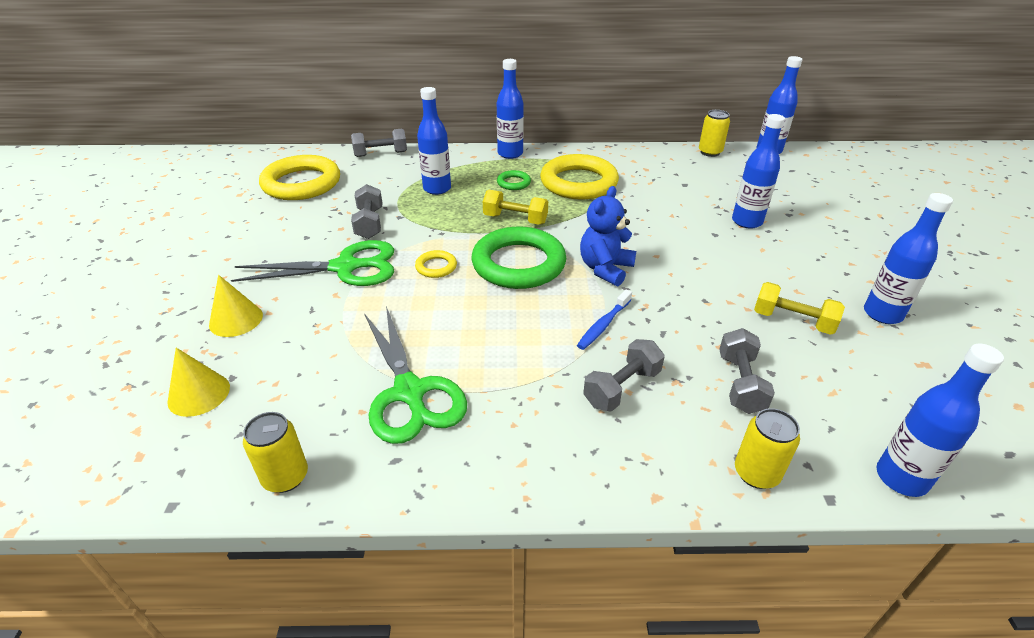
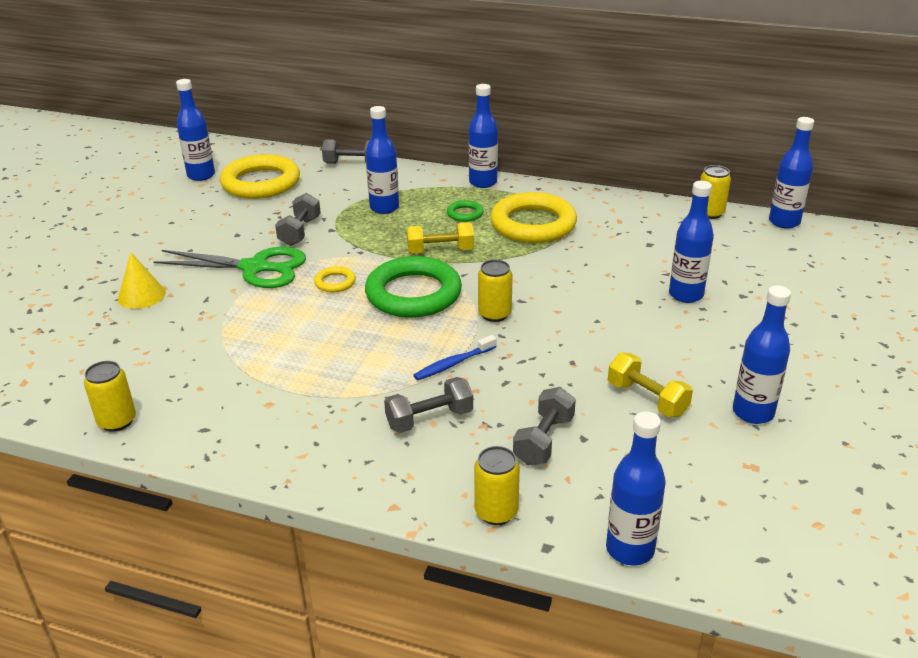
camera: 20 degrees right, 5 degrees down
yellow cone [167,348,230,417] -> none
green scissors [364,306,467,444] -> none
yellow dumbbell [483,190,548,225] -> yellow dumbbell turned 45 degrees counterclockwise [407,222,474,253]
blue teddy bear [580,186,636,286] -> yellow can [478,260,513,322]
none -> blue bottle [176,79,215,181]

